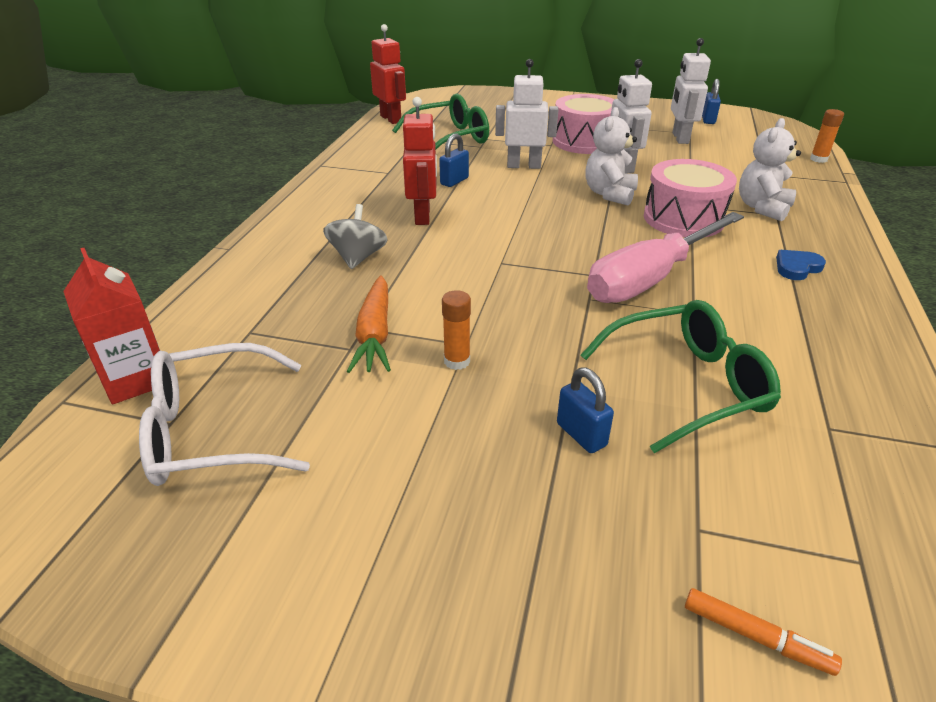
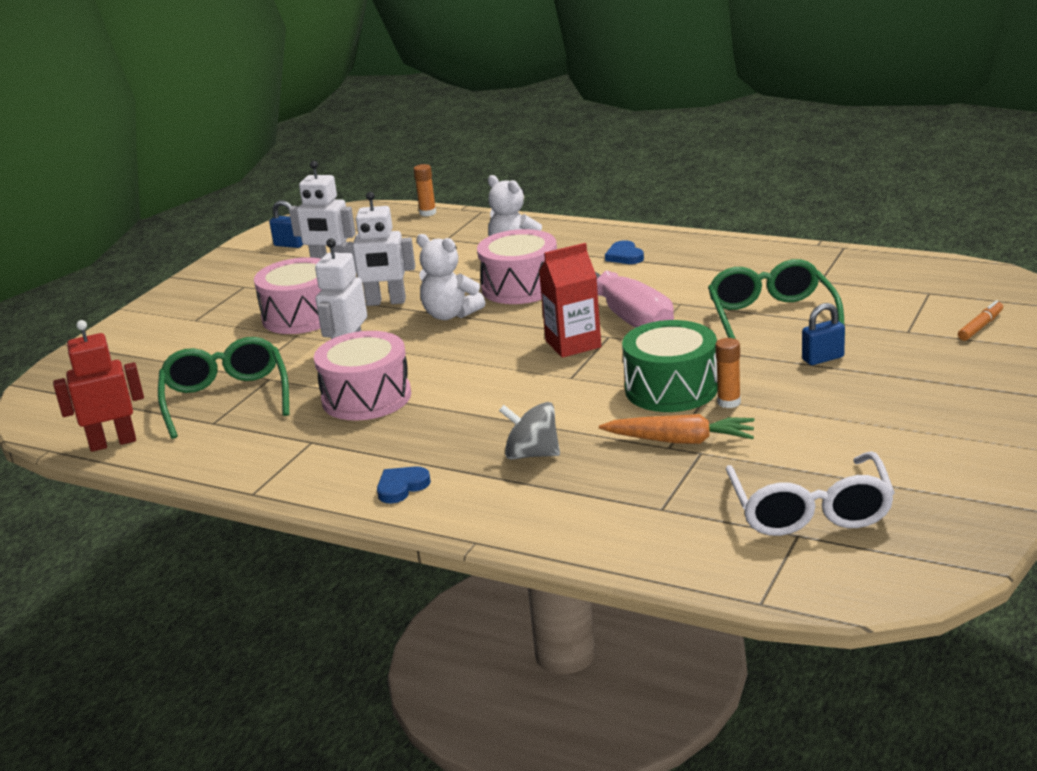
camera: 75 degrees left, 10 degrees down
red carton [63,248,160,404] -> red carton moved to [539,243,601,358]
red robot [403,97,437,225] -> none
blue padlock [439,133,469,187] -> pink drum [314,331,411,421]
none -> blue heart [377,466,431,503]
none -> green drum [622,320,718,412]

